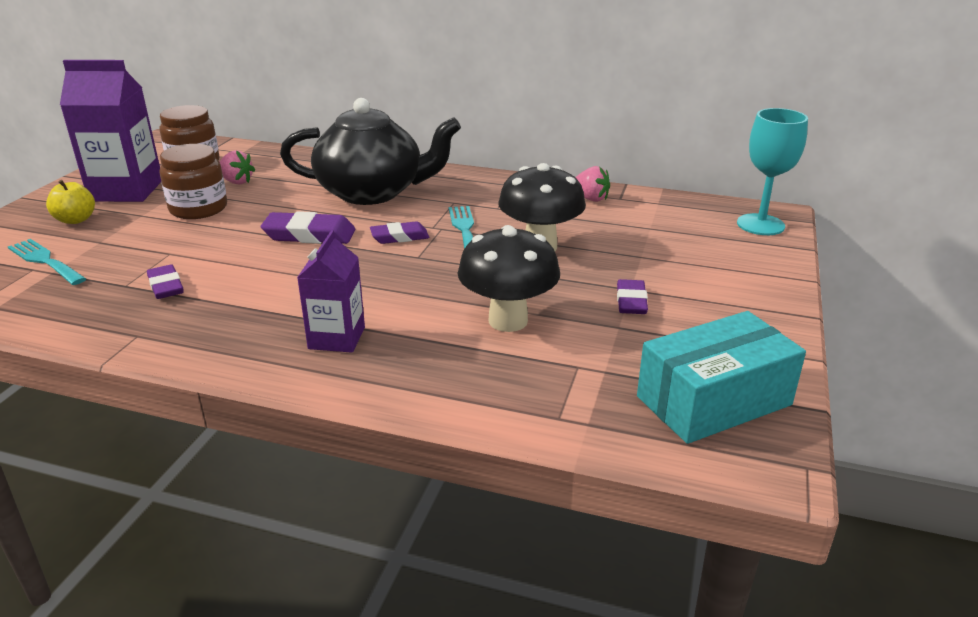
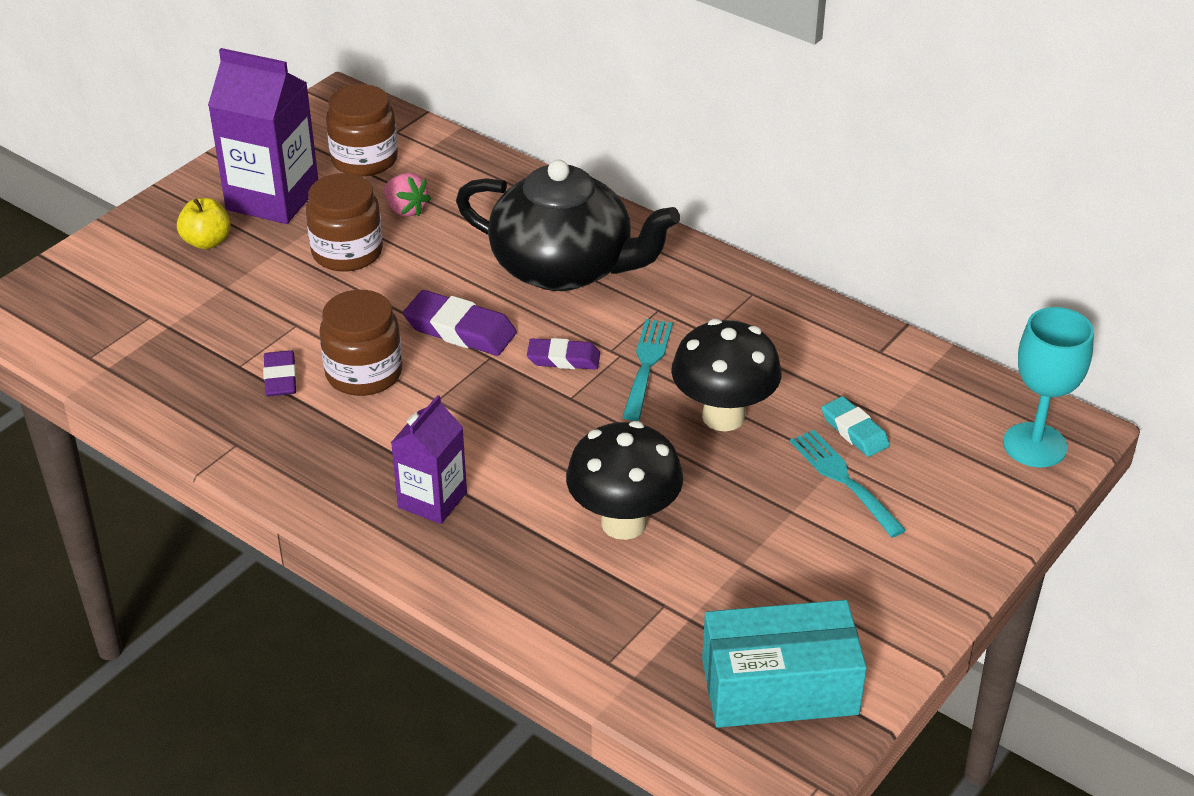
camera: 20 degrees right, 10 degrees up
turquoise fork [8,239,86,285] -> turquoise fork moved to [790,430,906,537]
pink strawberry [575,166,610,202] -> none
purple eraser [617,279,648,314] -> none
none -> brown jar [319,290,402,396]
none -> turquoise eraser [821,396,890,457]

